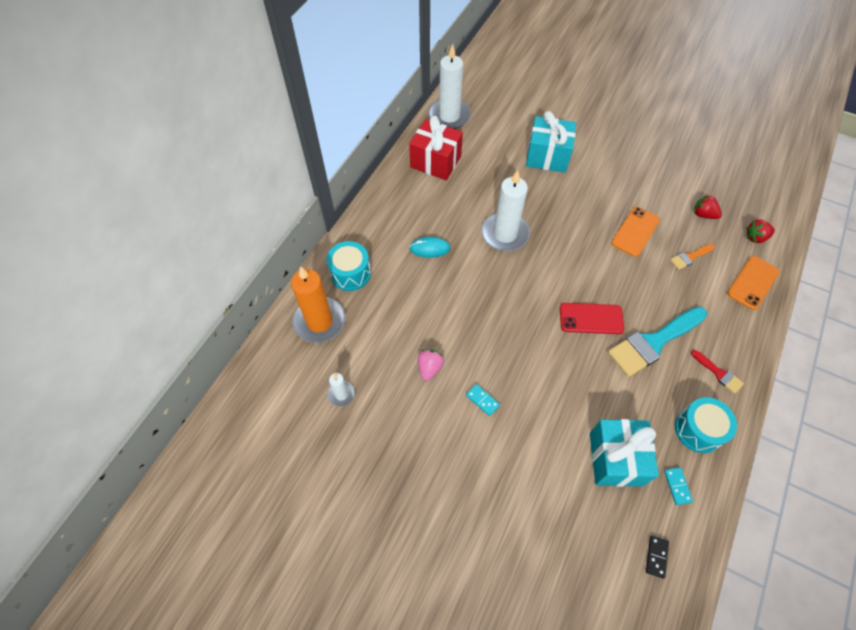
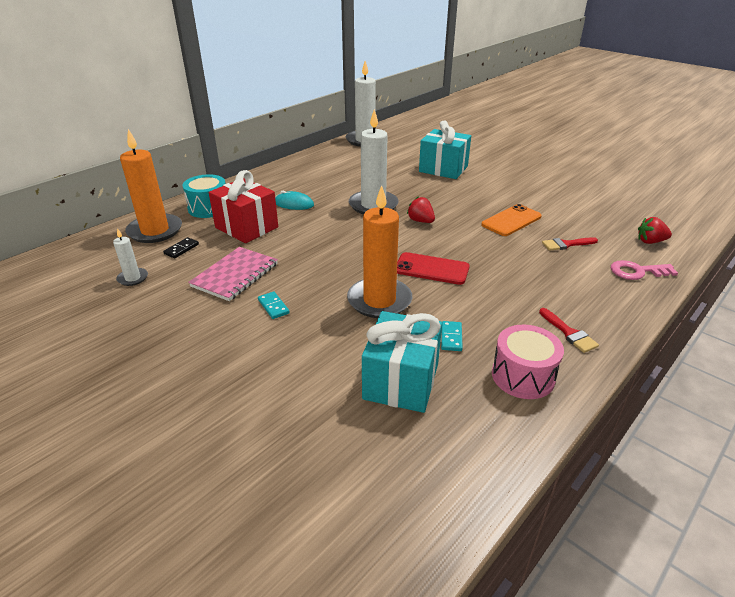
camera: 15 degrees right, 25 degrees down
red gift [409,116,463,180] -> red gift moved to [209,170,278,243]
pink strawberry [418,349,444,381] -> pink notebook [188,247,278,301]
turquoise brush [608,307,707,377] -> none
black domino [646,536,669,578] -> black domino moved to [163,237,199,258]
turquoise domino [664,467,693,505] -> turquoise domino moved to [441,321,463,351]
orange brush [670,244,715,270] -> red brush [542,237,598,251]
turquoise drum [675,397,737,453] -> pink drum [492,325,564,399]
red strawberry [694,195,722,219] -> red strawberry moved to [407,196,435,223]
orange phone [727,256,780,310] -> pink key [611,260,678,280]
none -> orange candle [347,185,412,318]

